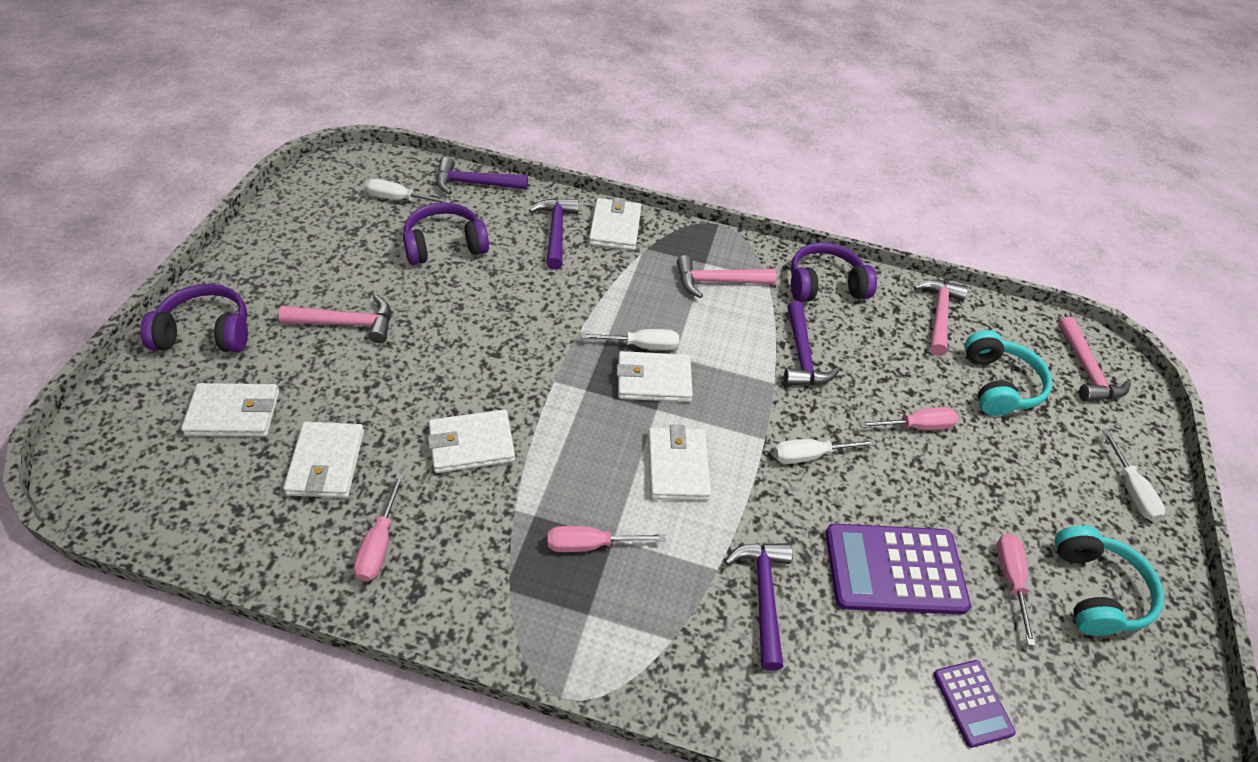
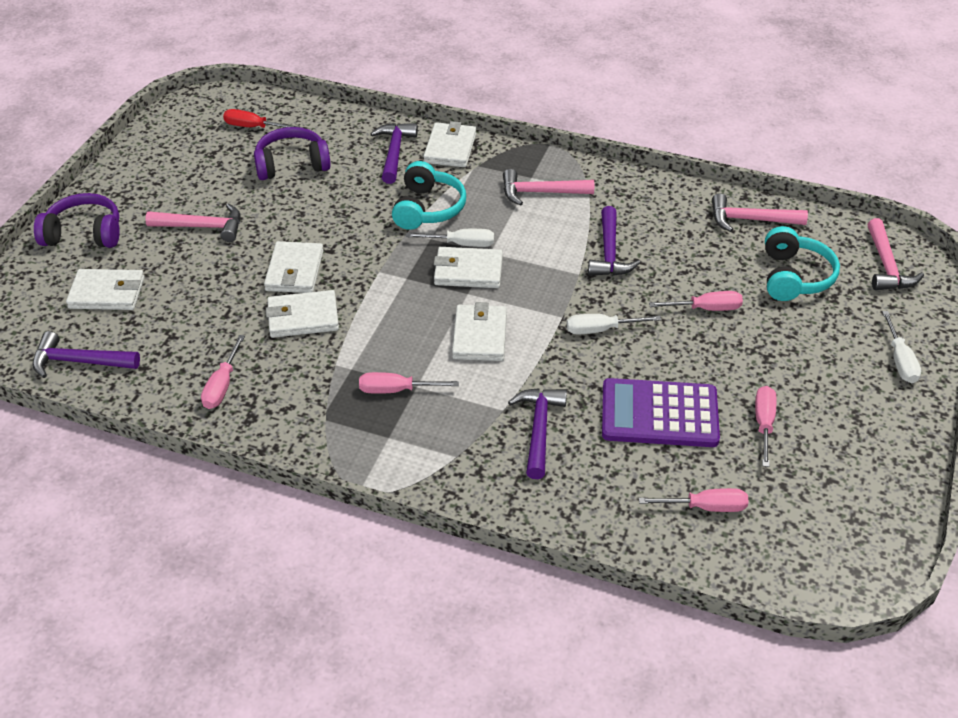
camera: 10 degrees right, 5 degrees down
white wallet [283,422,364,498] -> white wallet moved to [264,241,323,293]
white screwdriver [365,179,451,203] -> red screwdriver [223,109,299,128]
purple hammer [437,157,528,195] -> purple hammer moved to [32,331,140,378]
purple headphones [791,242,877,302] -> none
pink hammer [914,280,968,356] -> pink hammer turned 105 degrees counterclockwise [712,194,808,232]
purple calculator [933,660,1016,748] -> pink screwdriver [639,488,749,512]
turquoise headphones [1055,525,1164,636] -> turquoise headphones moved to [392,161,466,230]

